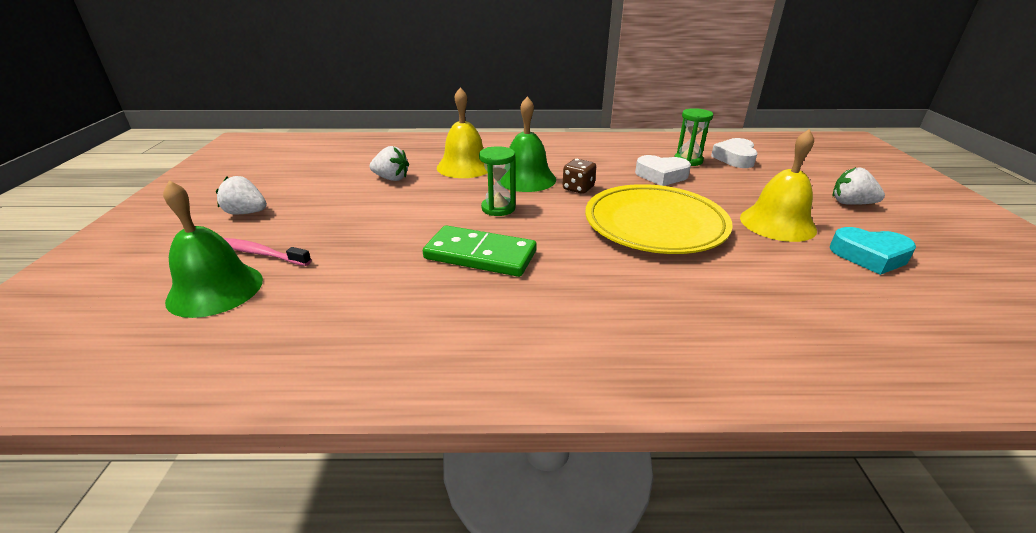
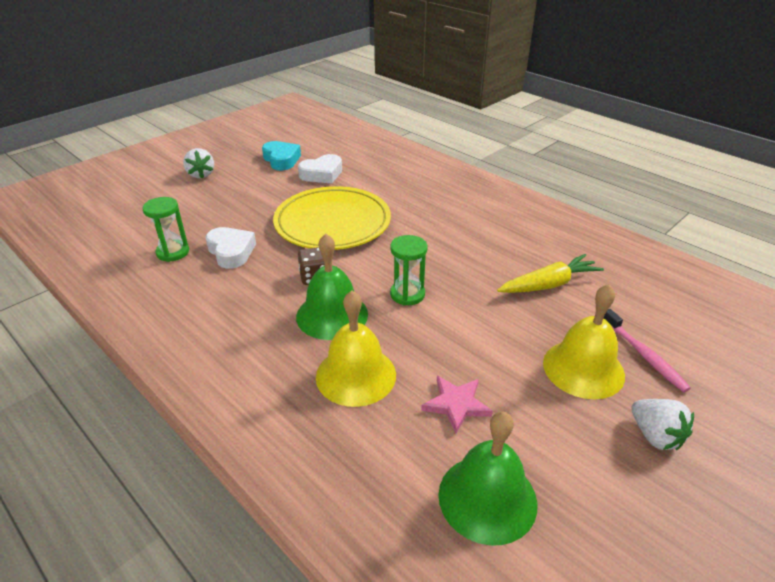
camera: 135 degrees left, 5 degrees up
green bell [163,180,263,318] -> green bell moved to [438,411,537,545]
white strawberry [369,146,409,181] -> pink star [421,376,493,434]
green domino [423,225,537,277] -> none
white heart [711,138,758,168] -> white heart moved to [298,154,342,183]
yellow bell [740,129,817,242] -> yellow bell moved to [543,284,625,399]
none -> yellow carrot [497,254,604,293]

